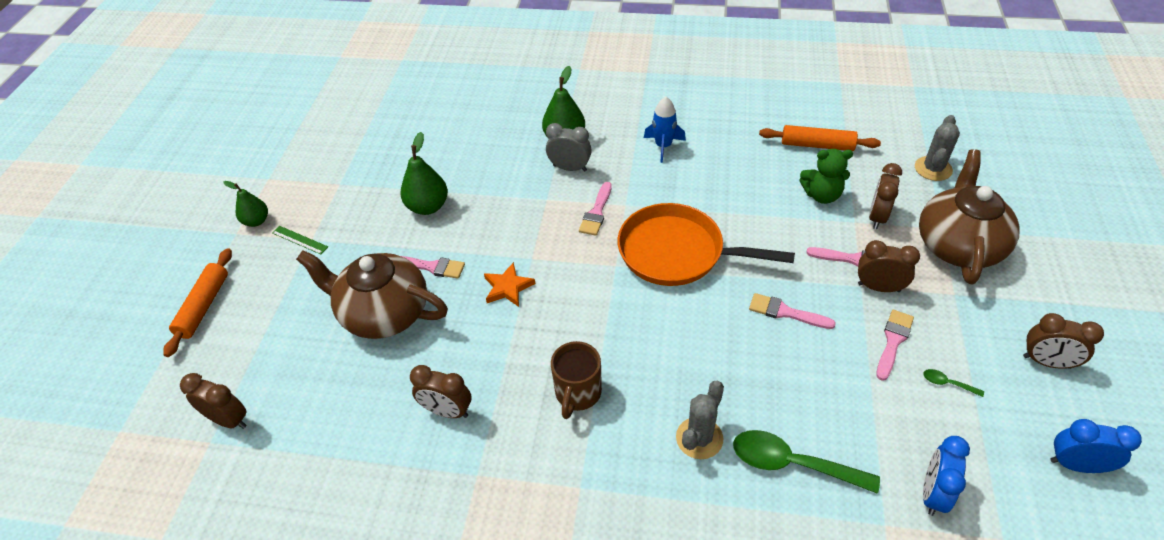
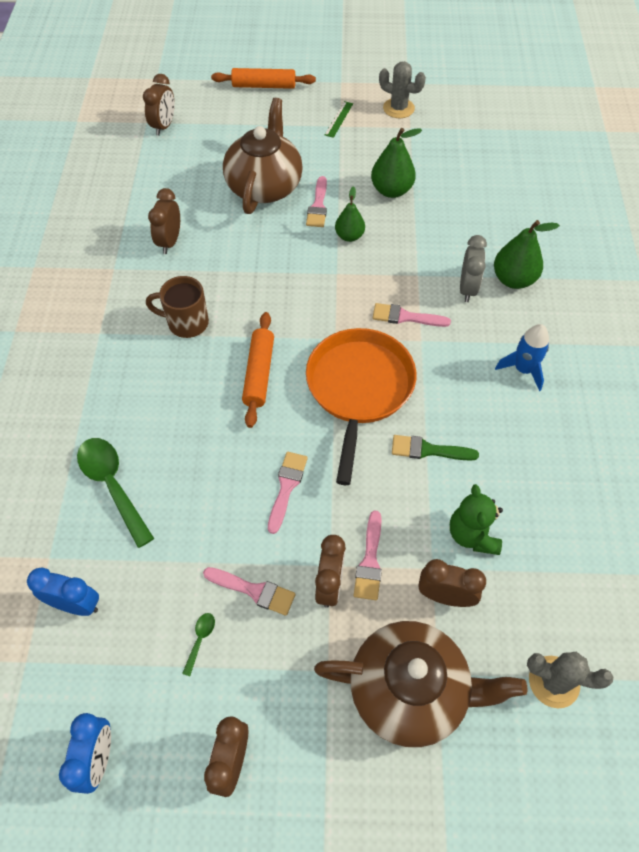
camera: 80 degrees right, 10 degrees up
green pear [223,181,268,227] -> green pear moved to [335,186,365,242]
orange star [484,262,535,307] -> none
grey cactus [676,381,724,459] -> grey cactus moved to [379,62,426,118]
green spoon [733,430,880,494] -> green spoon turned 45 degrees counterclockwise [77,438,154,548]
orange rolling pin [759,125,881,151] -> orange rolling pin moved to [242,312,274,428]
none -> green brush [392,435,479,461]

